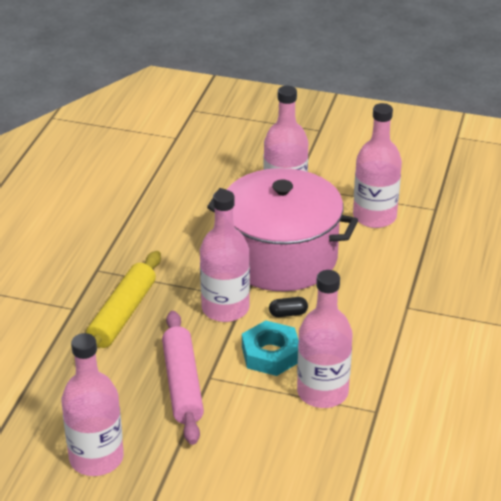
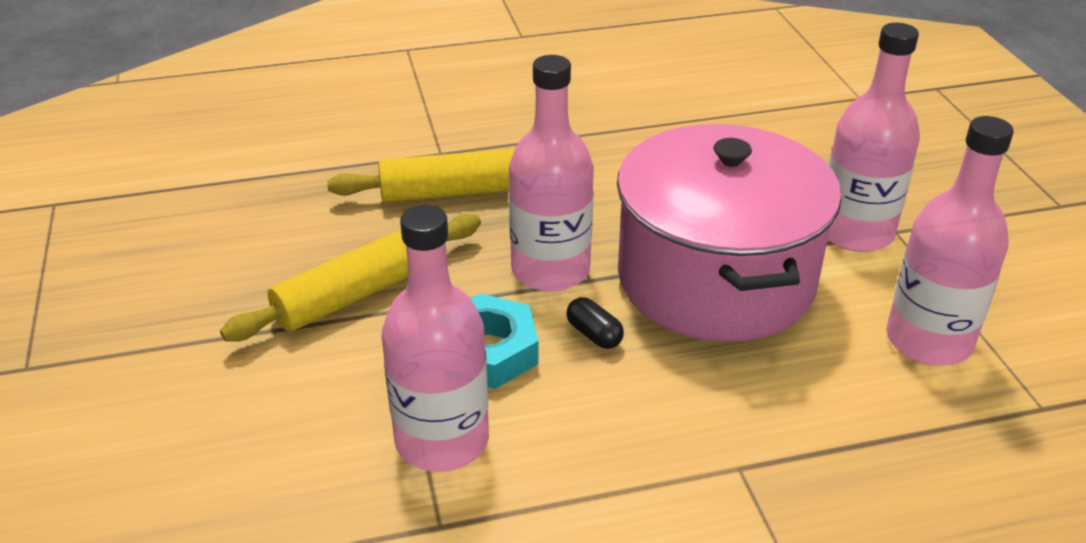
camera: 60 degrees right, 0 degrees up
pink bottle [61,333,124,476] -> none
pink rolling pin [162,311,204,445] -> yellow rolling pin [220,214,481,342]

